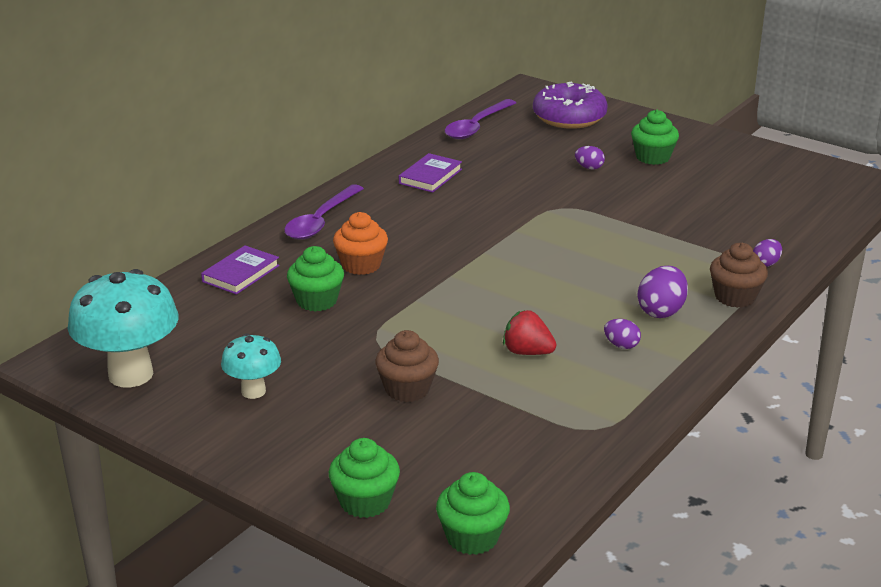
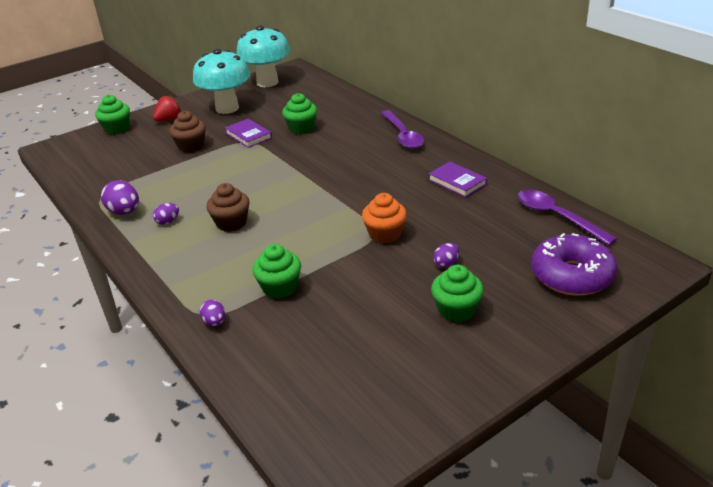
camera: 110 degrees right, 5 degrees up
purple book [201,245,280,295] -> purple book moved to [225,119,272,148]
turquoise mushroom [221,333,281,399] -> turquoise mushroom [193,49,251,114], size x1.84
purple spoon [284,184,364,240] -> purple spoon turned 150 degrees counterclockwise [381,110,424,149]
orange cupcake [333,212,388,275] -> orange cupcake moved to [362,193,407,244]
green cupcake [436,472,510,555] -> green cupcake moved to [252,244,301,299]
red strawberry [503,310,556,355] -> red strawberry moved to [153,95,182,122]
purple egg [638,266,688,318] -> purple egg moved to [101,180,139,215]
brown cupcake [710,243,768,308] -> brown cupcake moved to [206,183,249,232]

